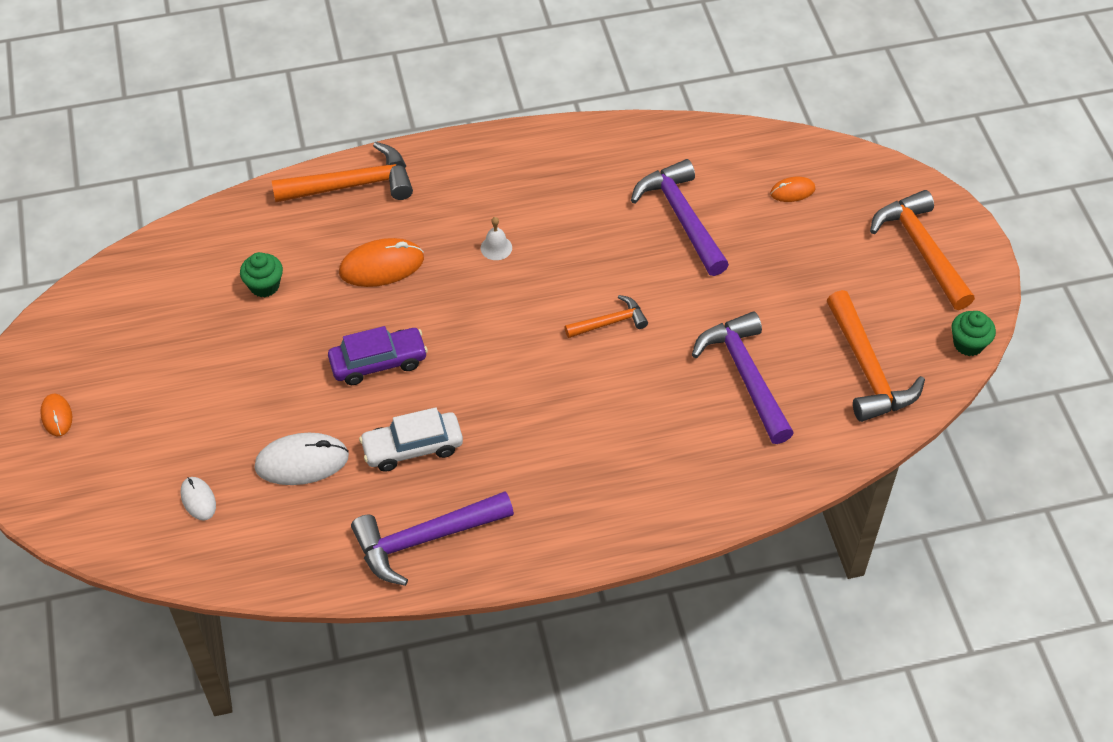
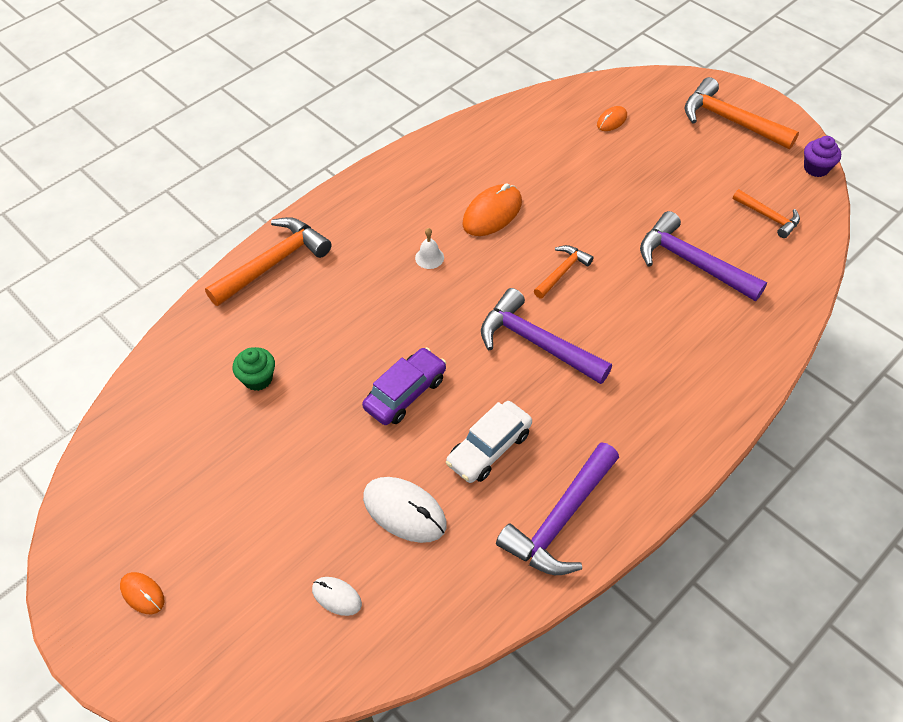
camera: 30 degrees left, 0 degrees up
white mouse [254,433,349,485] -> white mouse turned 75 degrees clockwise [363,477,447,543]
orange mouse [339,238,424,287] -> orange mouse moved to [462,183,522,236]
purple hammer [631,159,729,276] -> purple hammer moved to [481,288,612,384]
orange hammer [827,290,925,422] -> orange hammer [733,189,800,238], size x0.56
green cupcake [951,311,996,356] -> purple cupcake [804,136,841,177]

